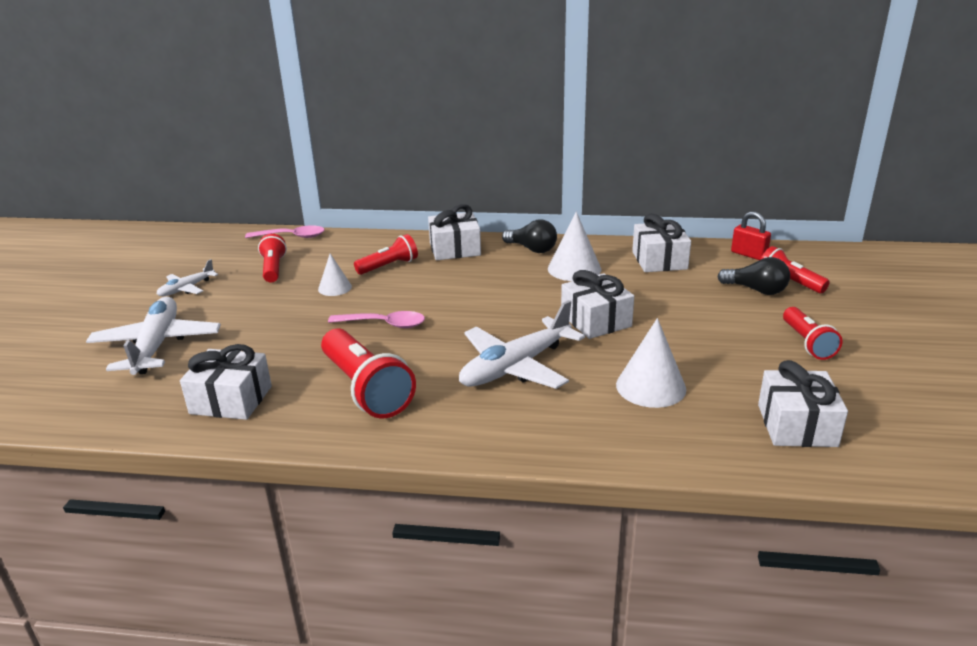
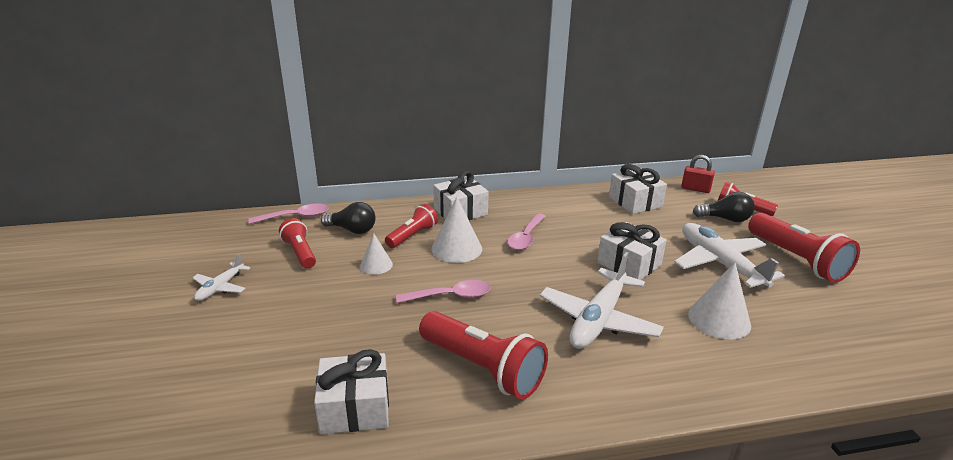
camera: 20 degrees left, 0 degrees up
white plane [86,297,221,375] -> white plane moved to [674,223,785,288]
black light bulb [502,220,557,253] -> black light bulb moved to [321,202,376,234]
white cone [548,212,601,281] -> white cone moved to [431,197,482,263]
white gift [758,360,848,447] -> none
red flashlight [783,307,843,360] -> red flashlight [748,213,860,283], size x1.68
none -> pink spoon [507,213,546,250]

